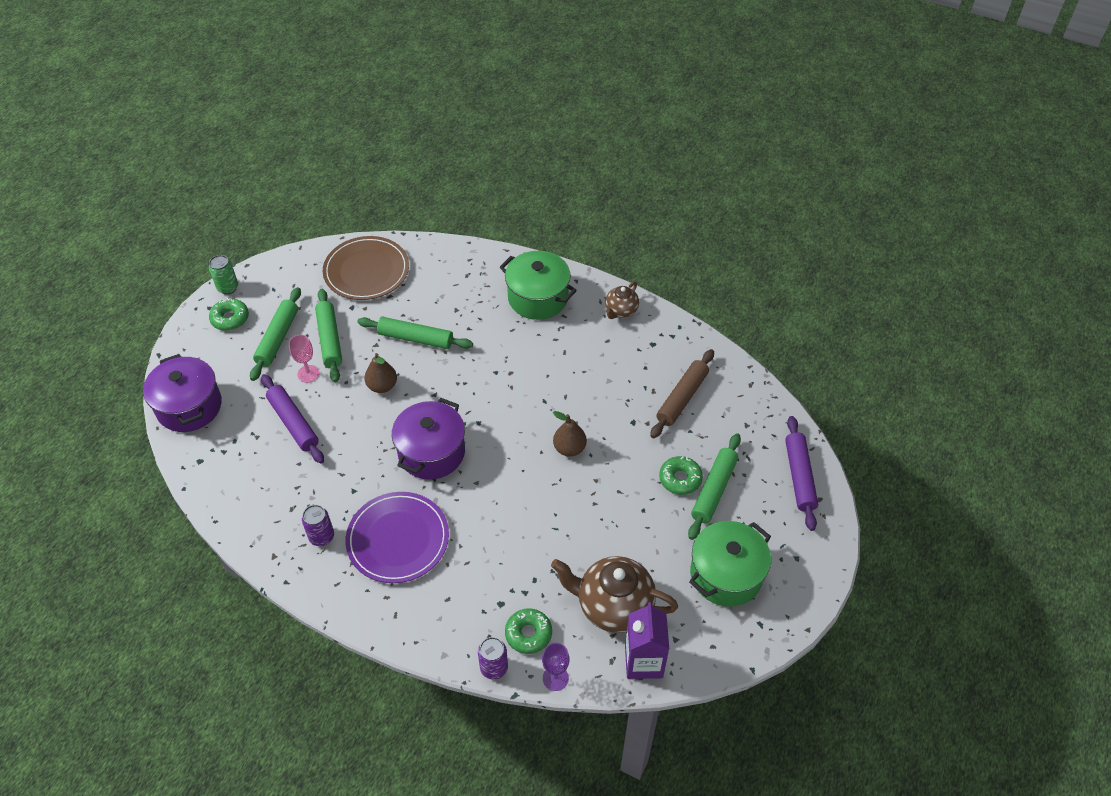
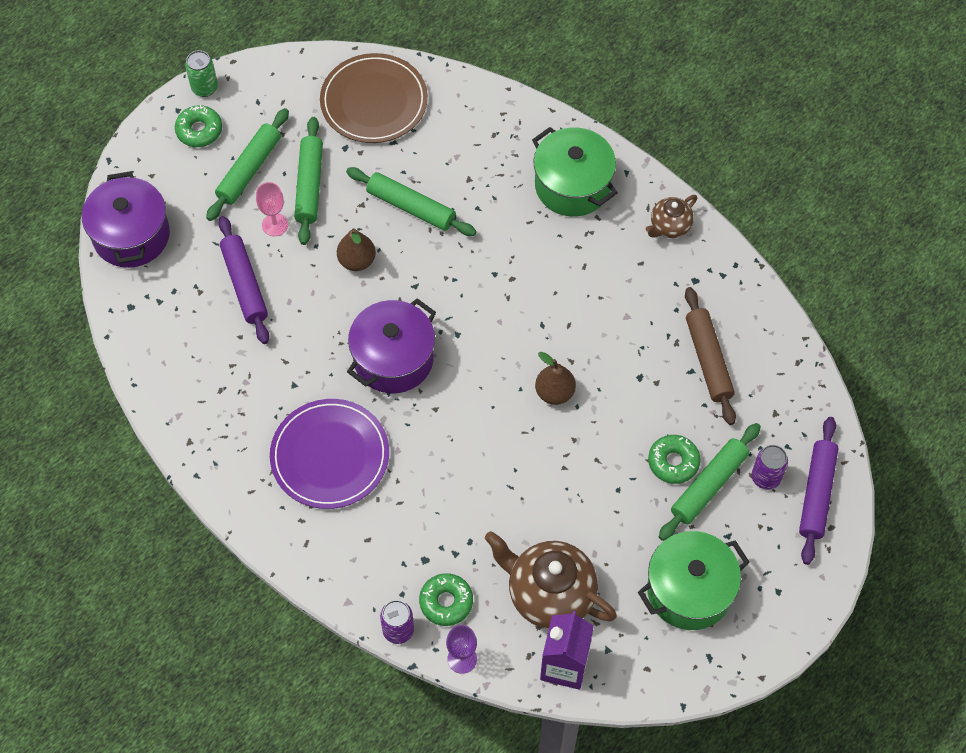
camera: 15 degrees right, 10 degrees up
purple can [302,505,334,546] -> purple can moved to [752,445,788,490]
brown rolling pin [650,349,714,438] -> brown rolling pin turned 60 degrees counterclockwise [685,287,736,425]

